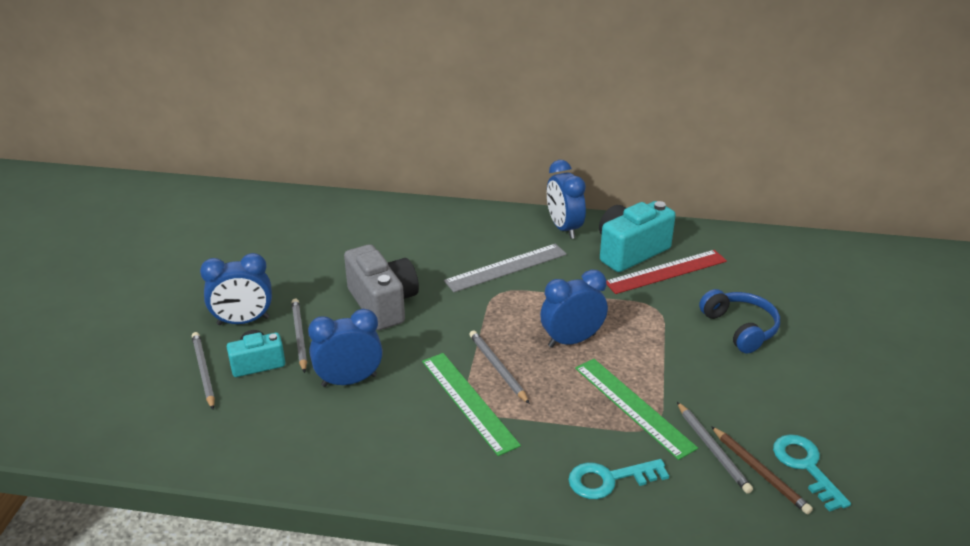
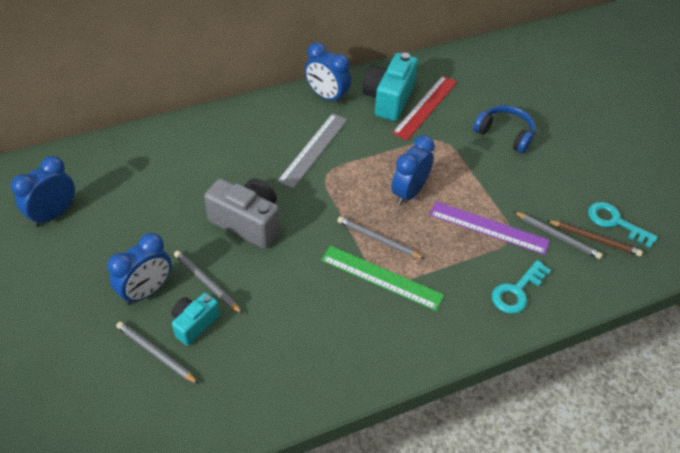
camera: 35 degrees left, 15 degrees up
blue clock [308,309,383,387] -> blue clock moved to [11,156,75,227]
green ruler [575,359,698,460] -> purple ruler [429,201,550,255]

